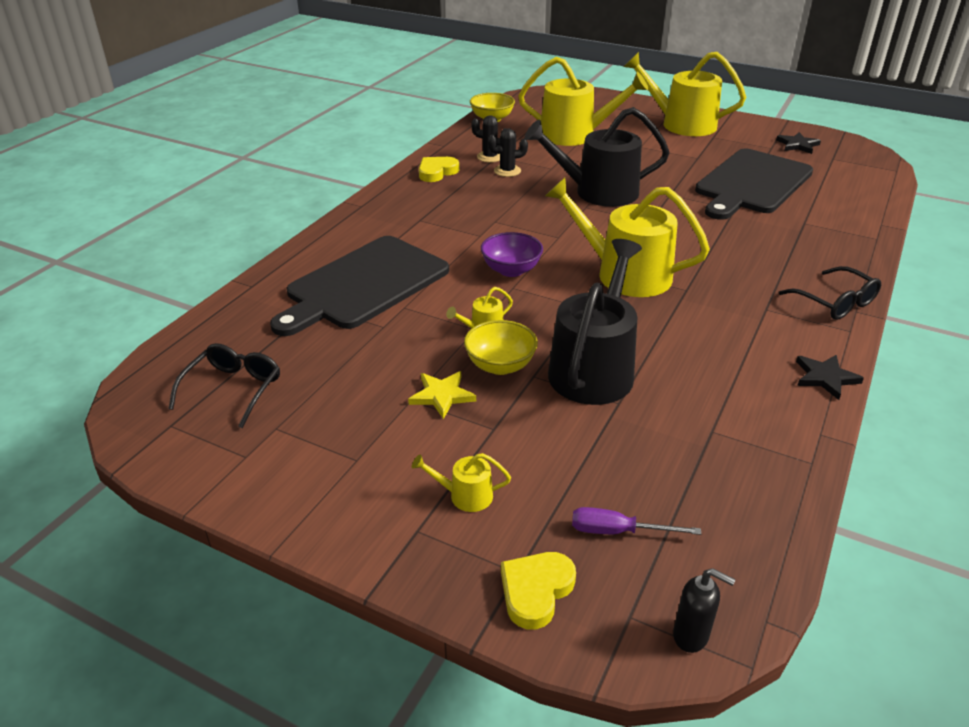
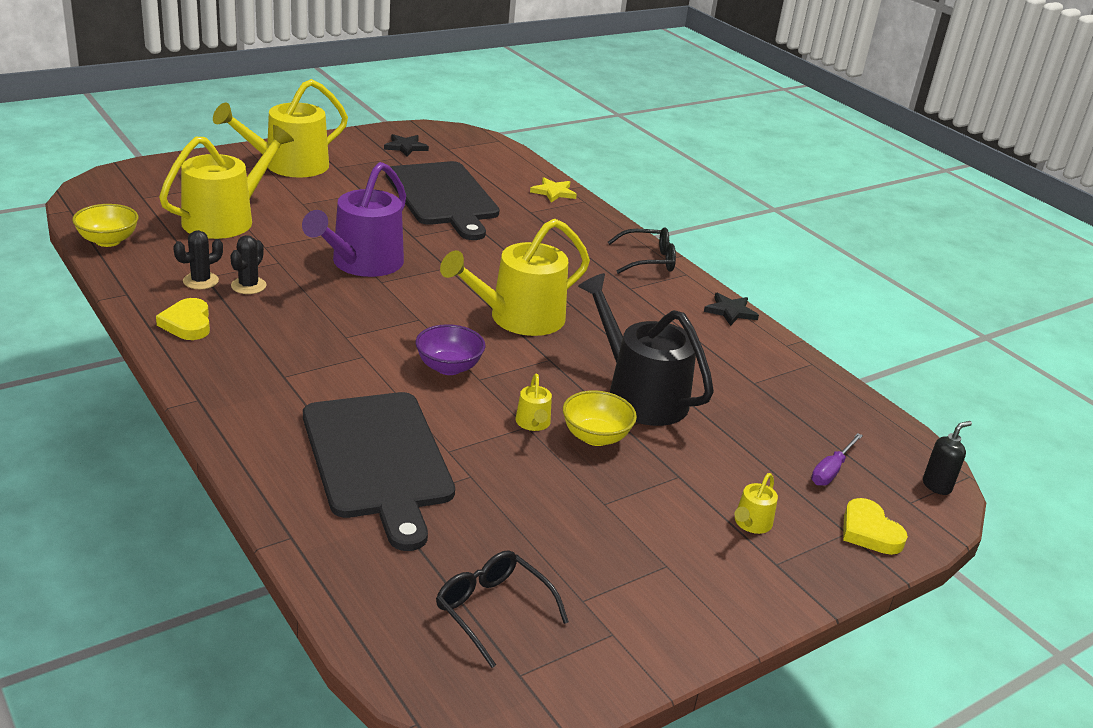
camera: 65 degrees left, 5 degrees down
yellow star [408,371,476,419] -> yellow star moved to [530,177,577,203]
black watering can [524,107,670,207] -> purple watering can [302,162,406,277]

